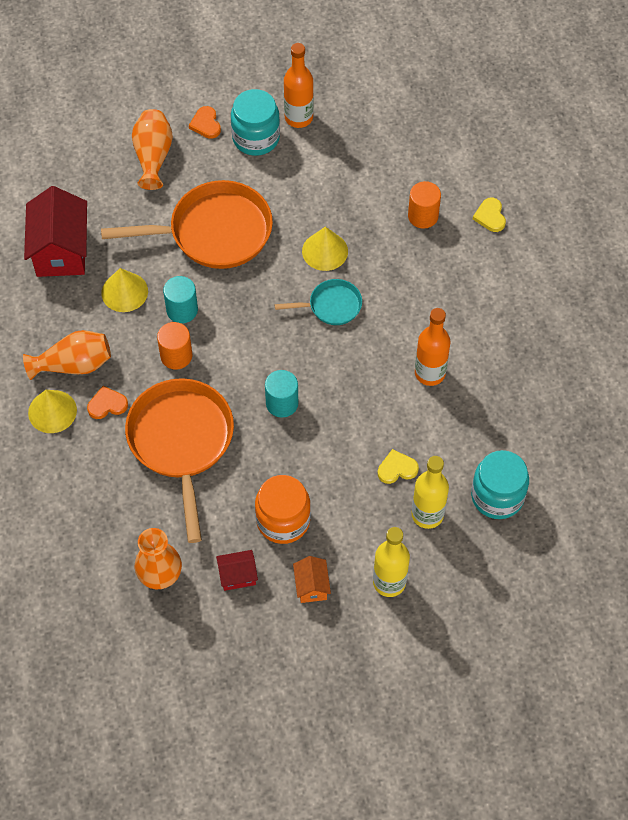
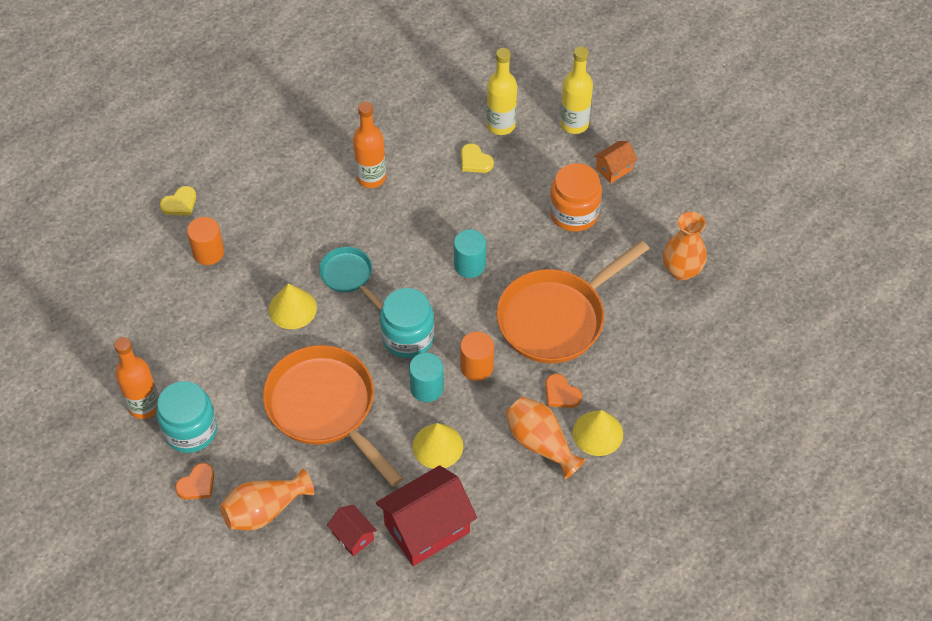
camera: 120 degrees left, 5 degrees down
red house [216,550,258,591] -> red house moved to [327,505,377,556]
turquoise jar [471,450,529,519] -> turquoise jar moved to [380,288,434,358]

